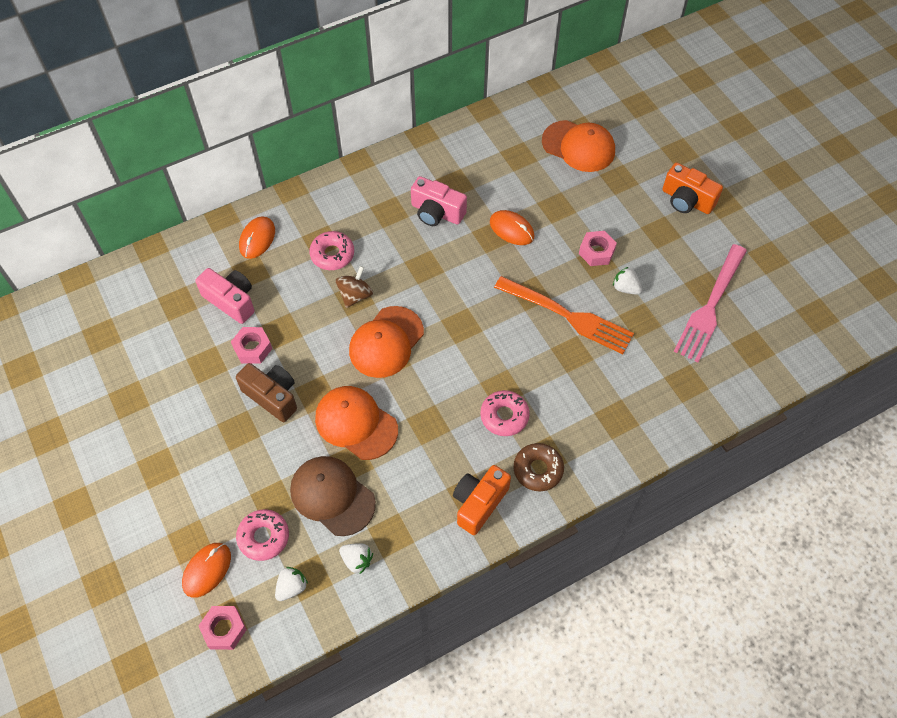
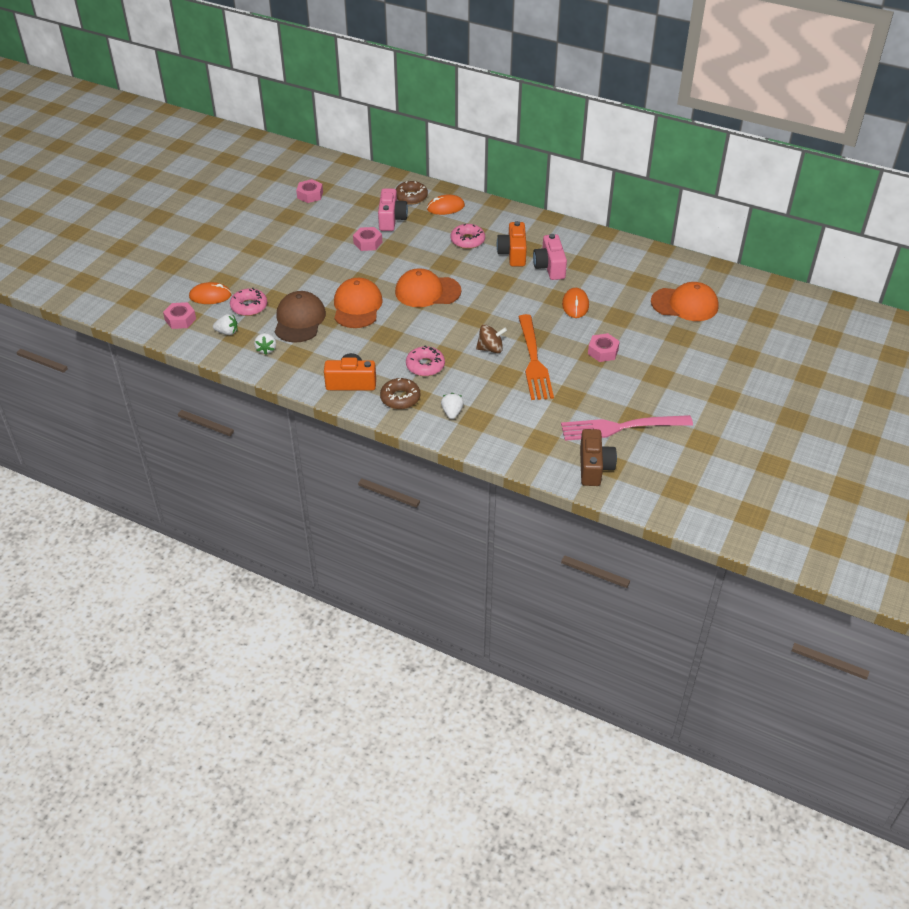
camera: 55 degrees right, 15 degrees down
brown camera [236,363,297,422] -> brown camera moved to [580,429,617,486]
brown spinning top [336,266,373,308] -> brown spinning top moved to [476,324,507,353]
orange cap [542,120,615,172] -> orange cap turned 75 degrees counterclockwise [651,282,719,321]
white strawberry [613,267,642,295] -> white strawberry moved to [441,393,464,419]
orange camera [662,163,723,214] -> orange camera moved to [497,221,527,266]
none -> pink nut [296,179,323,203]
none -> brown donut [396,181,428,205]

